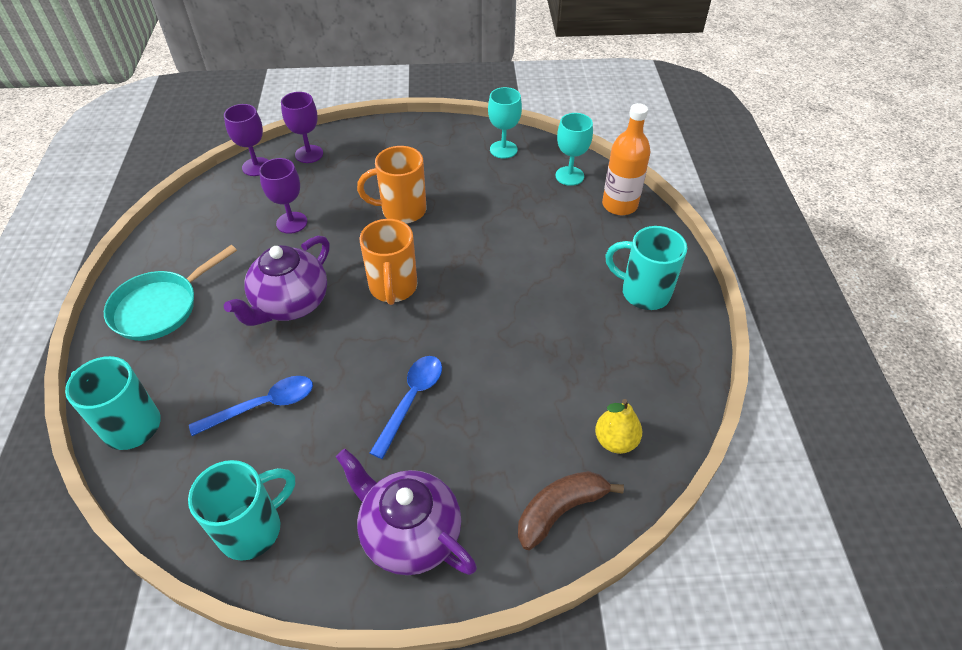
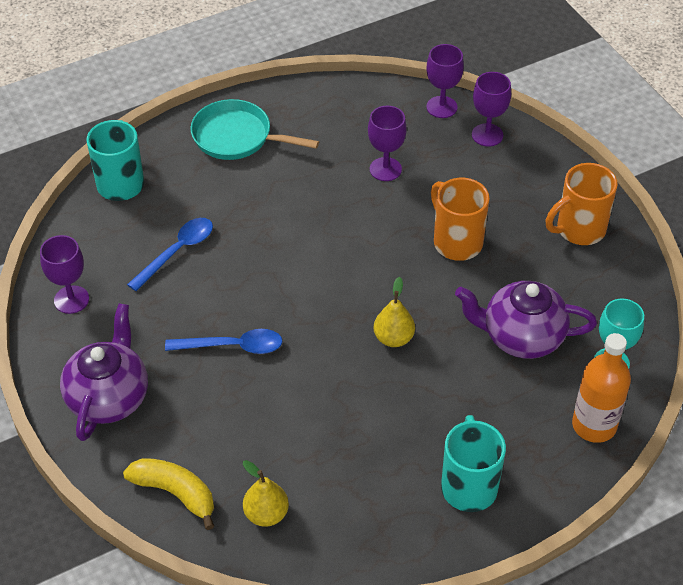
camera: 65 degrees right, 0 degrees up
turquoise mug [188,460,295,561] -> purple goblet [40,235,89,314]
blue spoon [189,376,313,436] -> blue spoon turned 90 degrees counterclockwise [127,218,213,291]
purple teapot [224,236,330,326] -> purple teapot moved to [455,281,597,359]
orange mug [359,219,417,305] -> orange mug moved to [546,163,618,245]
turquoise goblet [488,87,522,159] -> none
brown banana [518,471,624,550] -> yellow banana [123,458,214,530]
none -> yellow pear [374,277,415,347]

